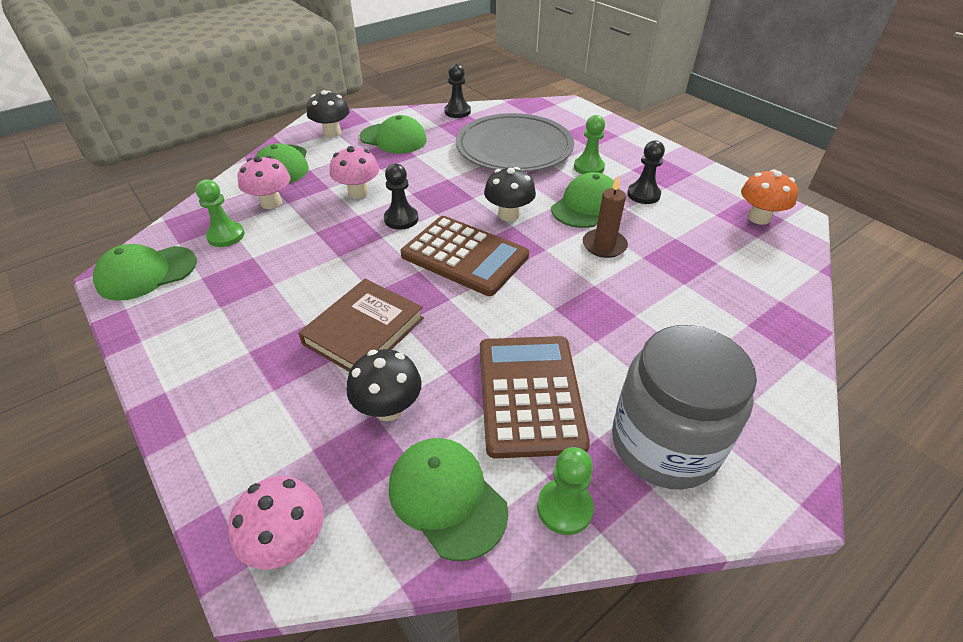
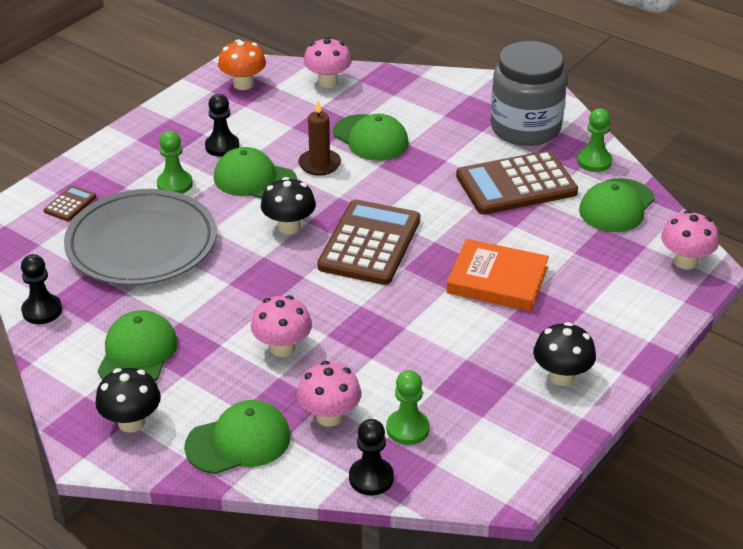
camera: 105 degrees left, 5 degrees down
green cap [93,244,197,301] -> green cap moved to [333,114,409,161]
brown book [298,279,424,372] -> orange book [446,239,549,311]
black mushroom [347,349,422,421] -> black mushroom moved to [533,322,596,386]
black pawn [384,164,418,230] -> black pawn moved to [349,419,394,495]
none -> brown calculator [44,185,96,221]
none -> pink mushroom [304,37,351,88]

